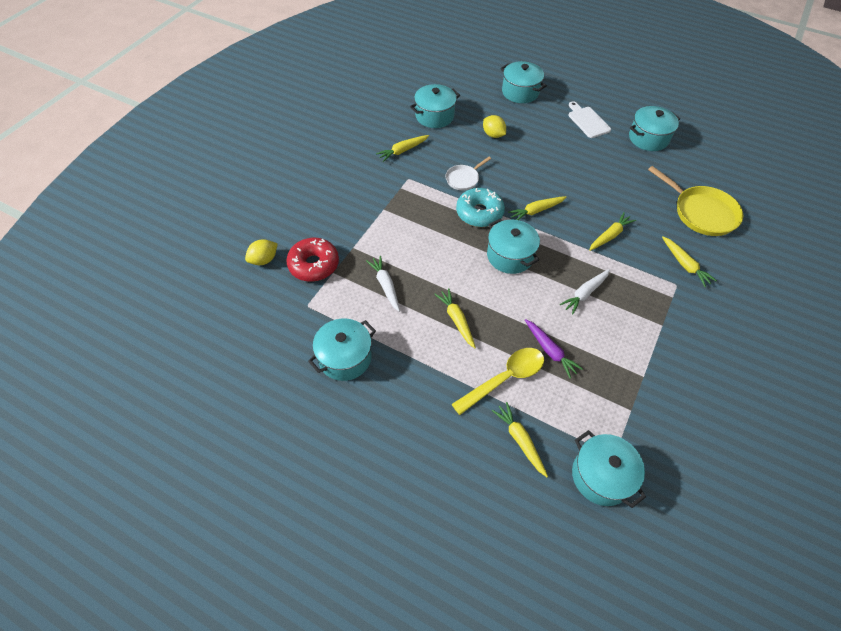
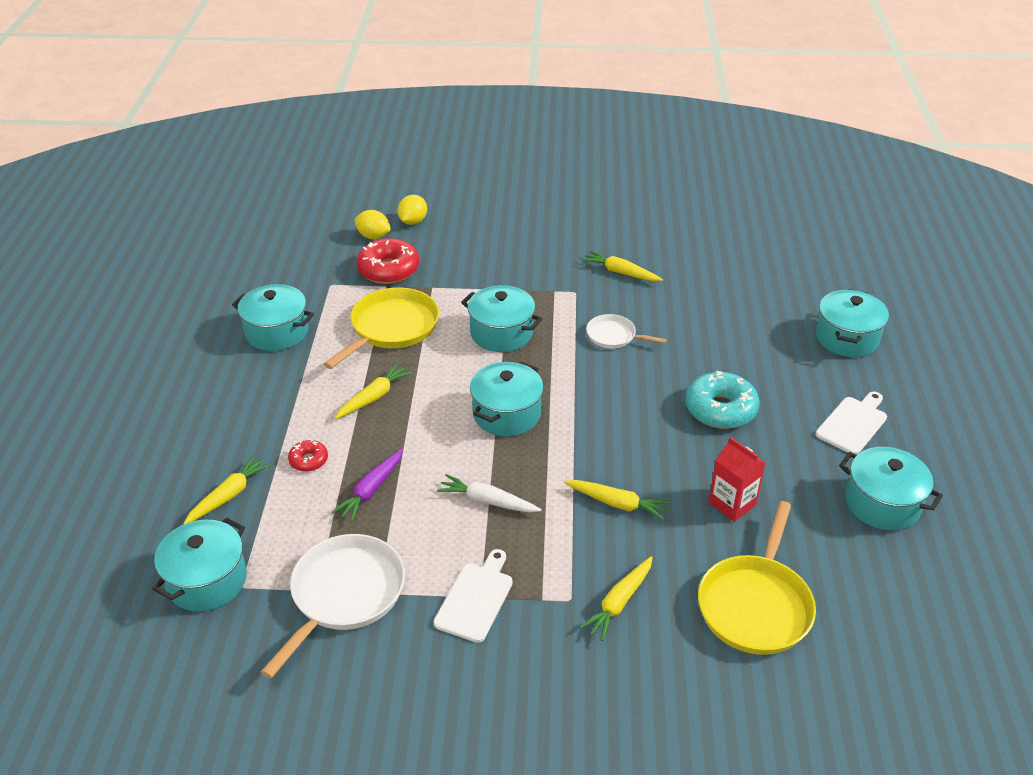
camera: 65 degrees right, 15 degrees down
white carrot [366,256,400,312] -> yellow pan [324,287,439,369]
turquoise pot [410,84,460,128] -> turquoise pot moved to [461,285,542,352]
yellow spoon [451,348,544,415] -> red donut [288,440,328,472]
turquoise donut [456,188,505,227] -> turquoise donut moved to [685,371,760,429]
yellow lemon [483,115,506,138] -> yellow lemon moved to [398,195,427,225]
yellow carrot [508,196,566,220] -> none
none -> white pan [261,534,405,679]
none -> white cutting board [434,549,513,643]
none -> red carton [709,437,765,522]

